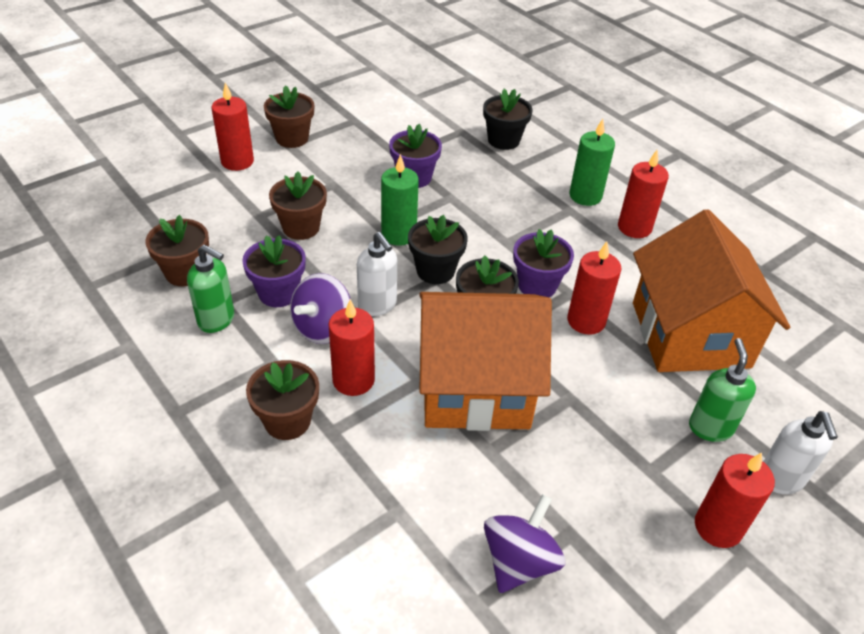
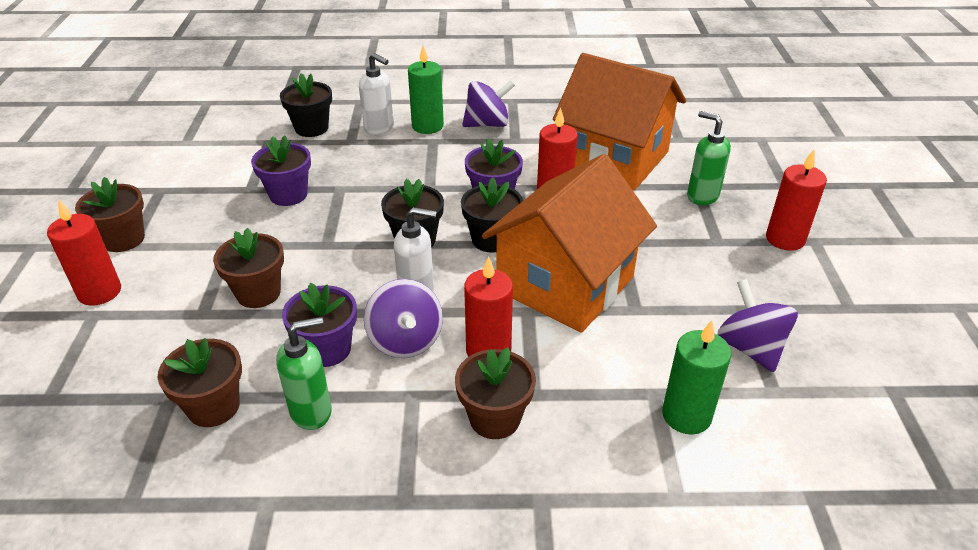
camera: 50 degrees left, 5 degrees down
green candle [381,154,419,246] -> green candle moved to [662,320,731,435]
red candle [618,150,669,238] -> purple spinning top [462,80,515,127]
white soap dispenser [763,411,838,494] -> white soap dispenser moved to [359,53,394,135]

